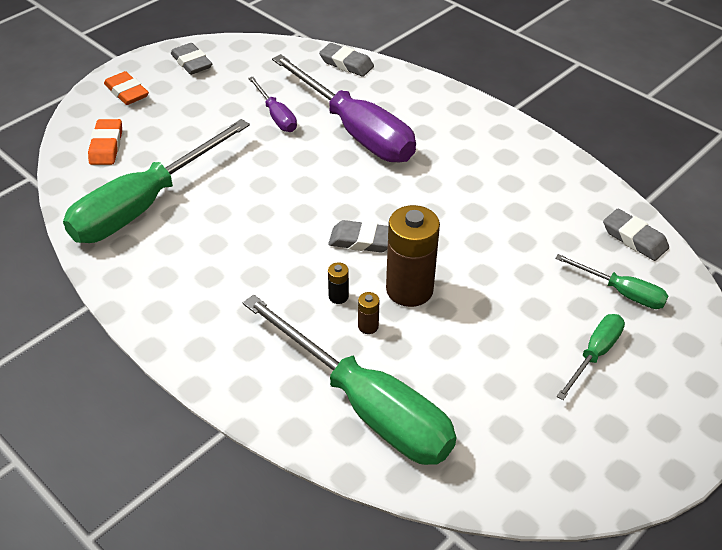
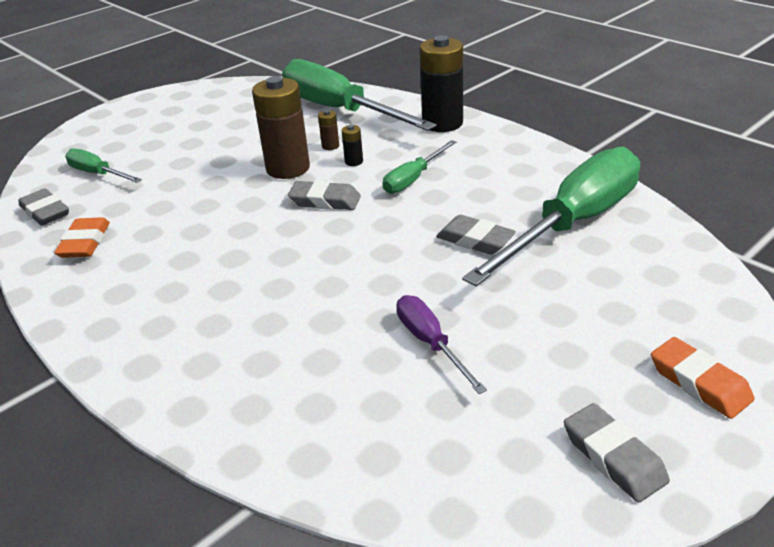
camera: 175 degrees left, 10 degrees down
orange eraser [88,119,122,165] -> orange eraser moved to [54,217,110,258]
purple screwdriver [272,54,416,163] -> none
grey eraser [319,43,374,77] -> grey eraser moved to [436,215,516,255]
green screwdriver [556,314,625,400] -> green screwdriver moved to [383,140,456,194]
none -> black battery [420,35,463,132]

